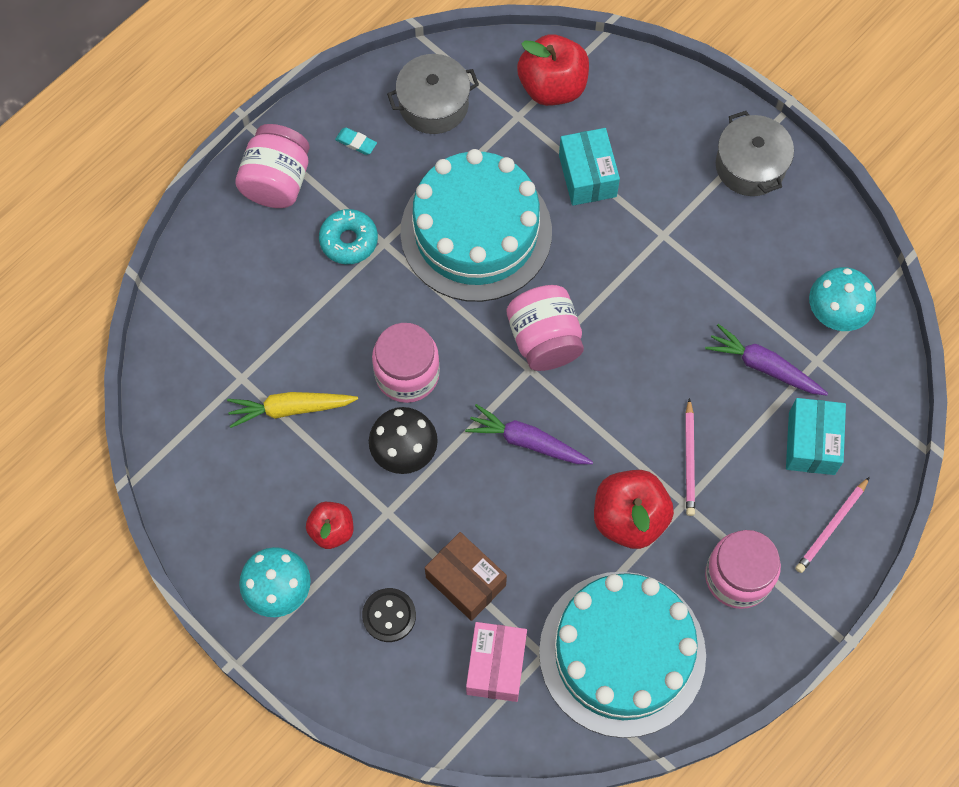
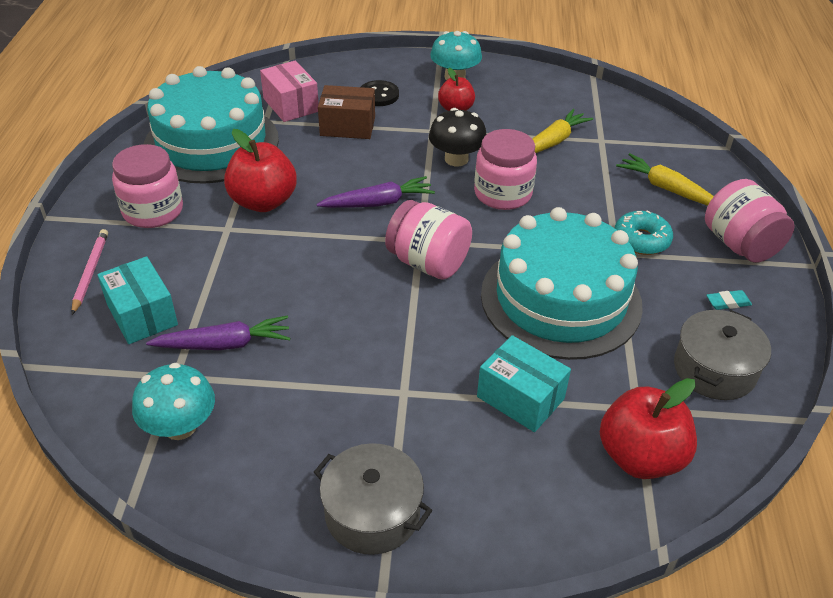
camera: 140 degrees right, 25 degrees down
pink pencil [685,398,695,516] -> none
none -> yellow carrot [616,153,714,206]

